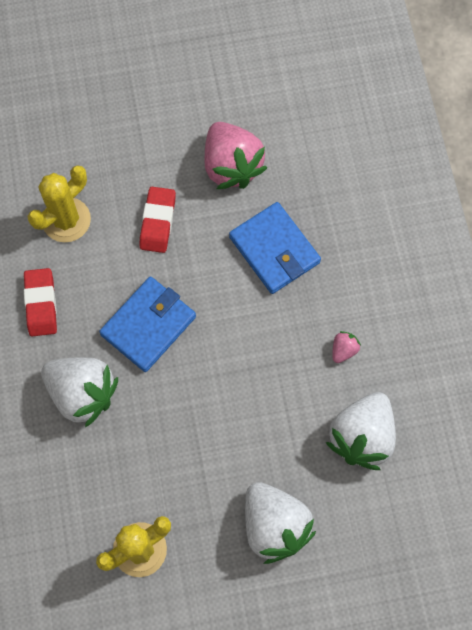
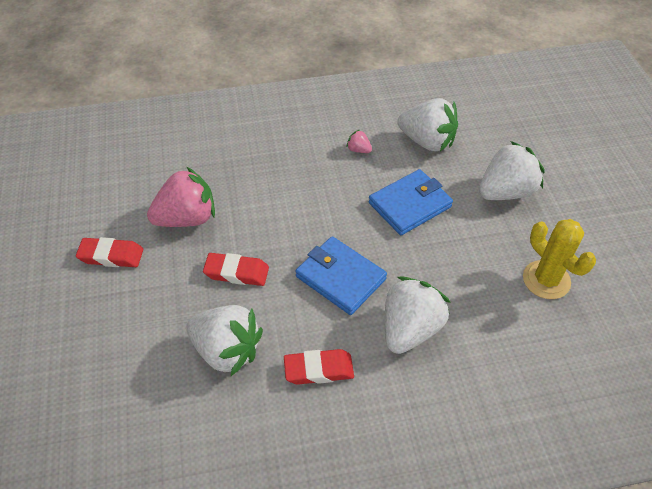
camera: 90 degrees left, 20 degrees down
yellow cactus [28,165,91,242] -> white strawberry [186,305,263,376]
blue wallet [229,202,321,294] -> blue wallet moved to [369,169,453,235]
none -> red eraser [76,237,143,267]

